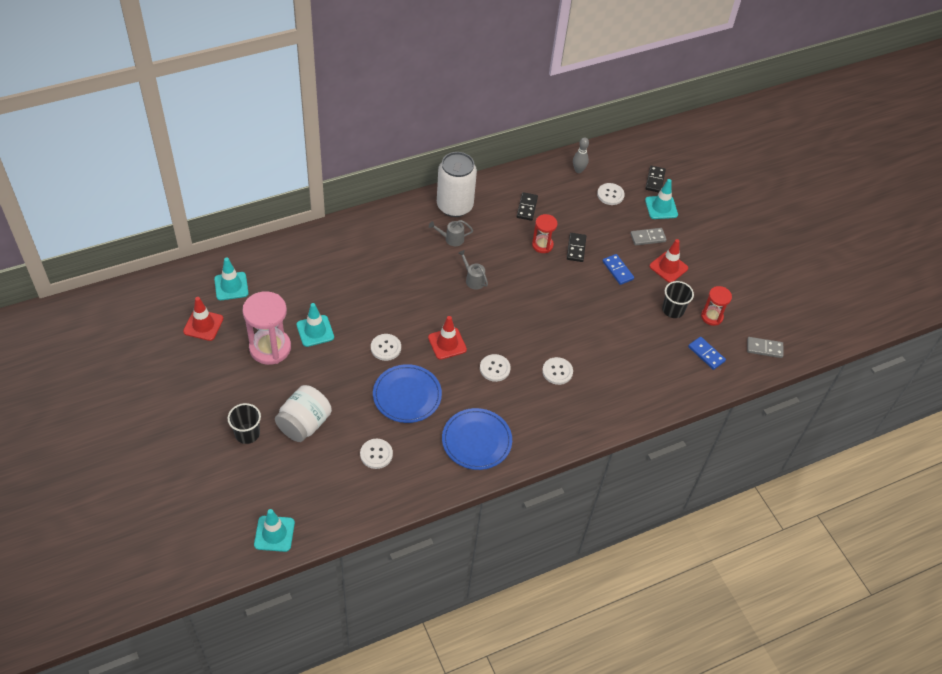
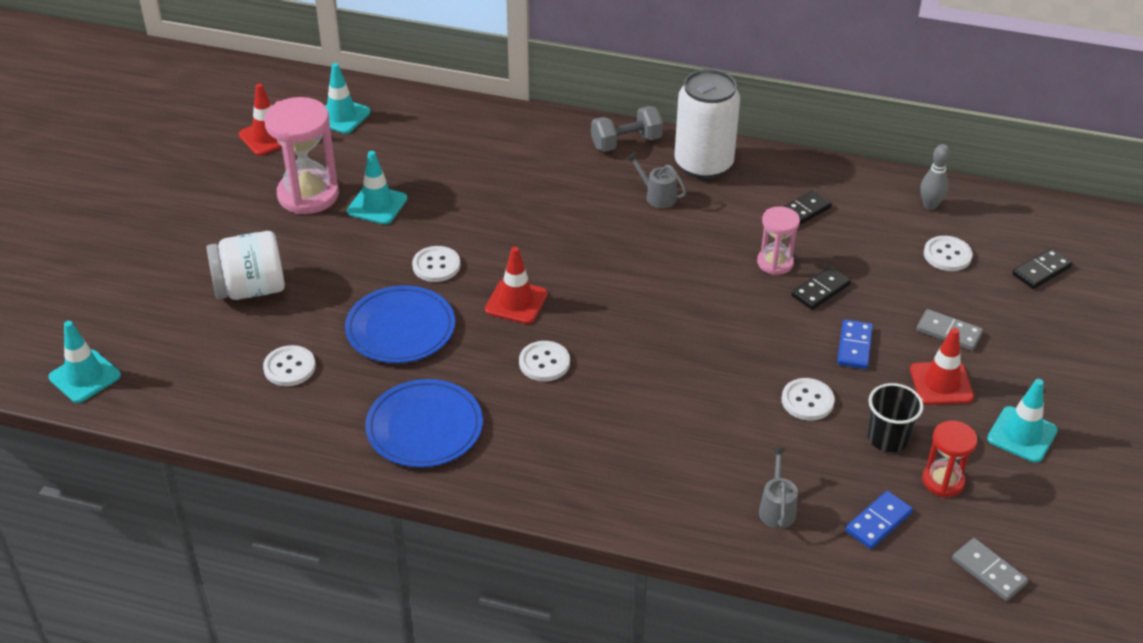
camera: 45 degrees right, 10 degrees down
black cup [228,403,261,444] -> none
grey watering can [458,250,488,290] -> grey watering can moved to [759,448,798,529]
red hourglass [532,214,558,253] -> pink hourglass [757,206,800,275]
white button [542,357,573,385] -> white button moved to [781,378,835,421]
turquoise traffic cone [645,179,678,219] -> turquoise traffic cone moved to [987,379,1058,463]
blue domino [688,337,726,370] -> blue domino turned 45 degrees clockwise [846,491,913,549]
none -> grey dumbbell [591,106,663,152]

